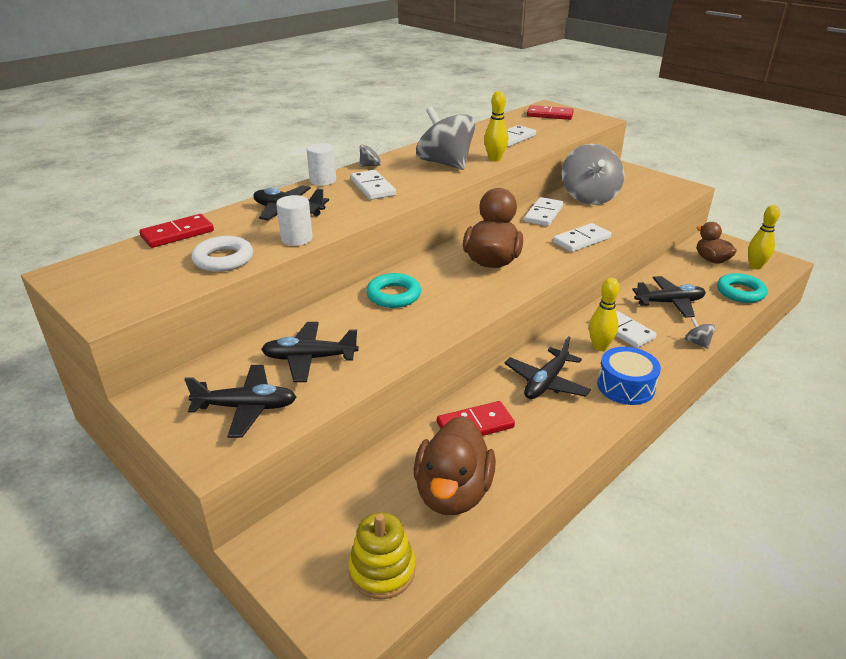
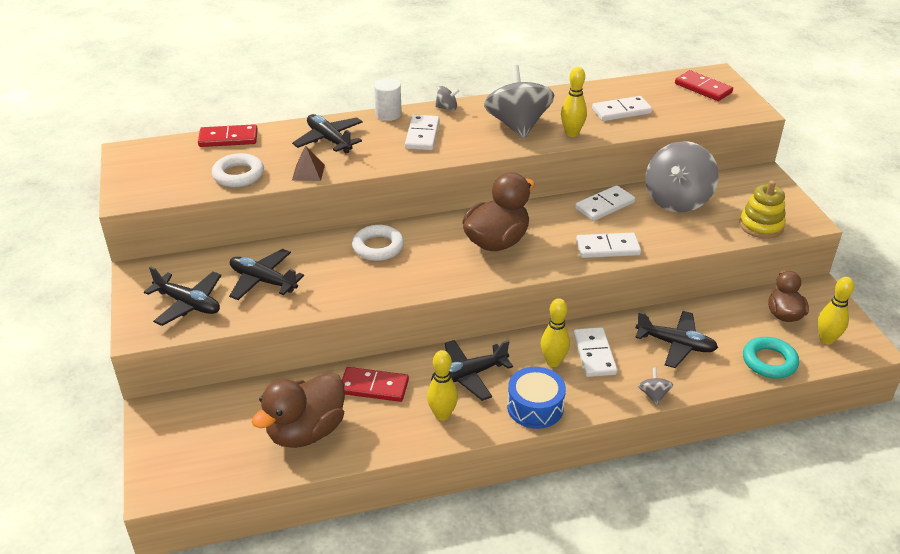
camera: 30 degrees right, 5 degrees up
white cylinder [276,195,313,246] -> brown pyramid [292,145,325,181]
yellow stacking toy [348,512,416,599] -> yellow stacking toy moved to [739,180,786,239]
turquoise ring [366,273,421,308] -> white ring [352,225,404,261]
none -> yellow bowling pin [427,350,458,421]

